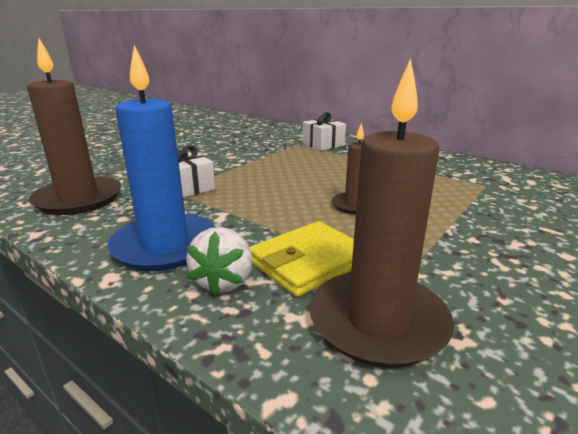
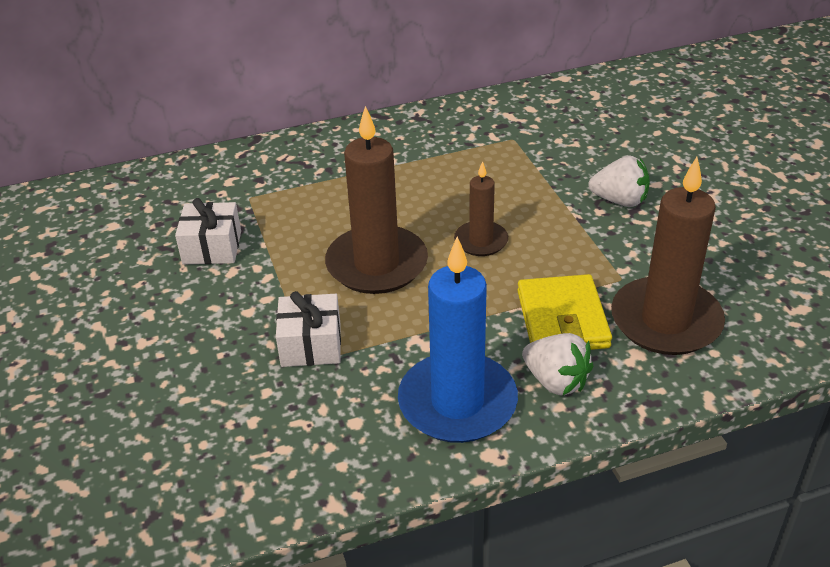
camera: 55 degrees left, 15 degrees up
brown candle [27,38,122,215] -> brown candle moved to [325,106,428,294]
white gift [303,112,346,151] -> white gift moved to [175,198,241,264]
none -> white strawberry [588,156,650,207]

